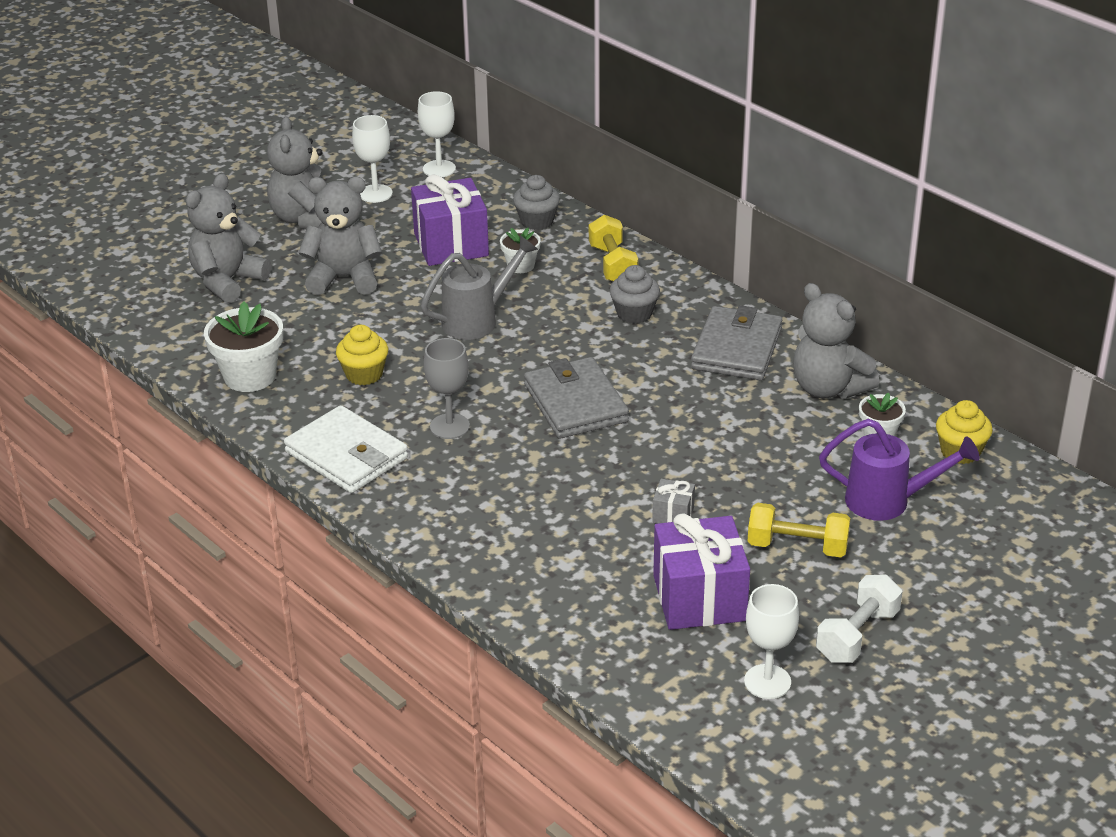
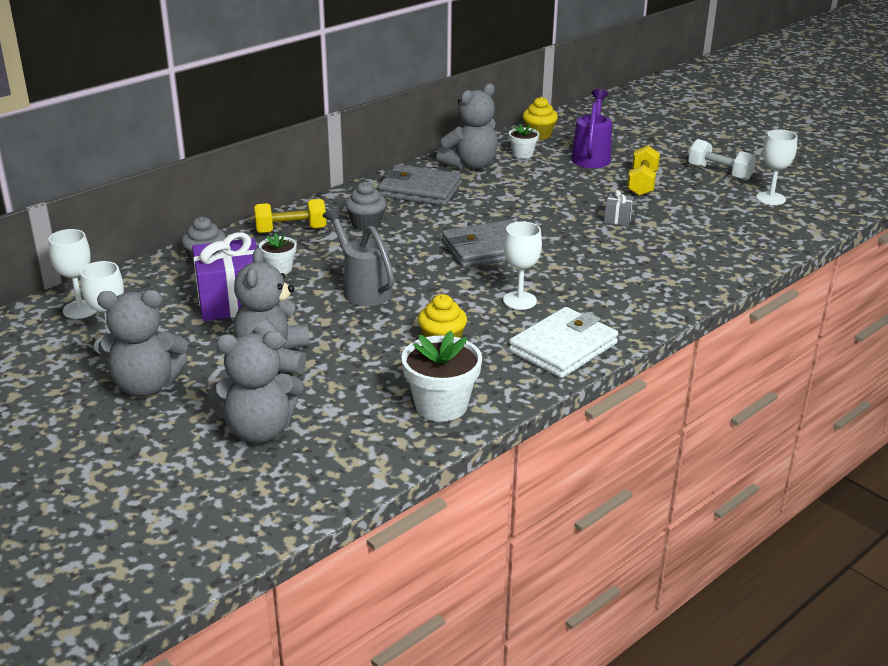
camera: 90 degrees left, 5 degrees down
grey teddy bear [186,174,271,303] -> grey teddy bear turned 45 degrees counterclockwise [209,331,303,444]
grey goblet [424,338,470,439] -> white goblet [503,221,542,310]
purple gift [653,514,750,630] -> none

